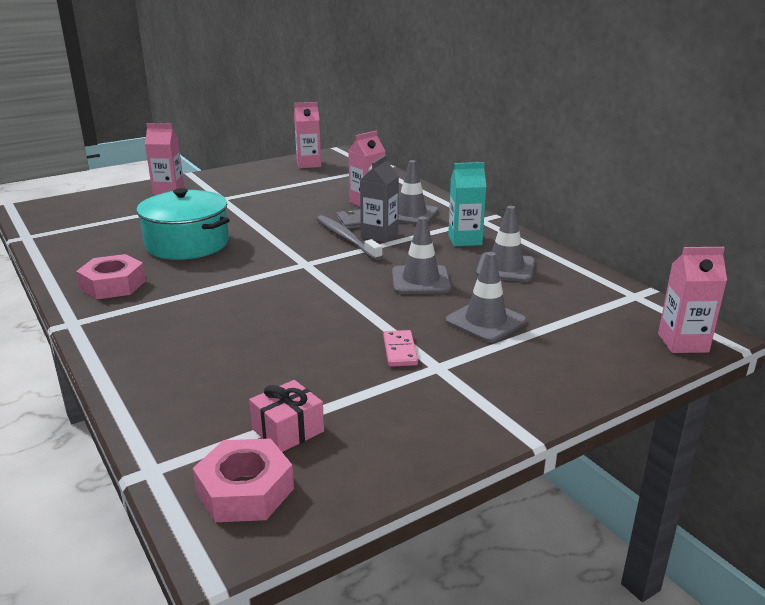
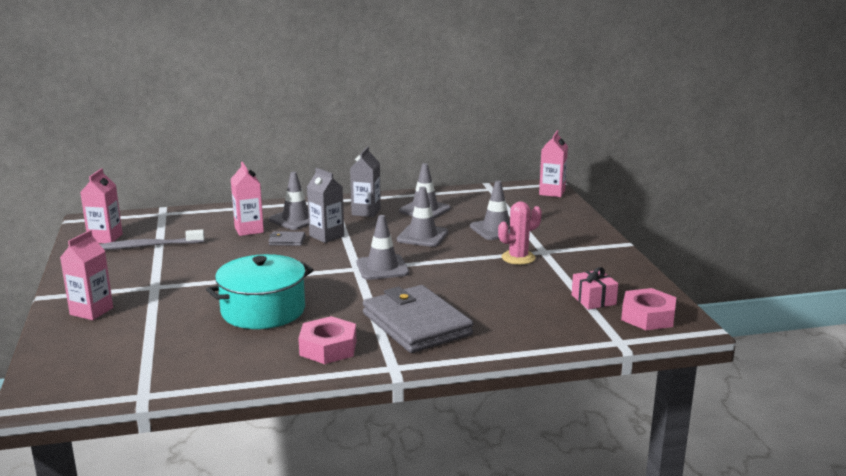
camera: 70 degrees left, 5 degrees down
grey toothbrush [316,215,383,260] -> grey toothbrush moved to [100,229,204,250]
pink domino [383,330,418,367] -> pink cactus [498,201,542,265]
turquoise carton [448,162,487,246] -> grey carton [350,147,381,217]
none -> grey traffic cone [357,215,409,280]
none -> grey wallet [363,285,473,353]

